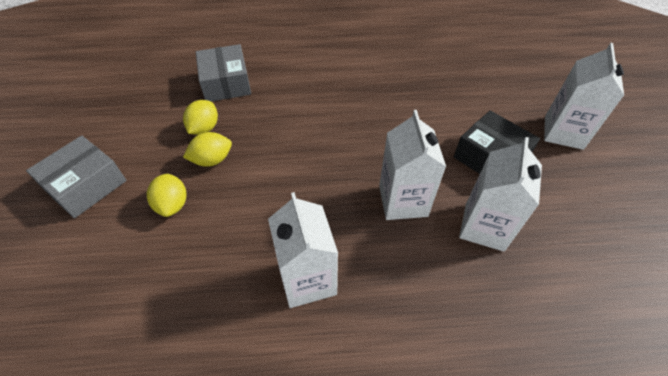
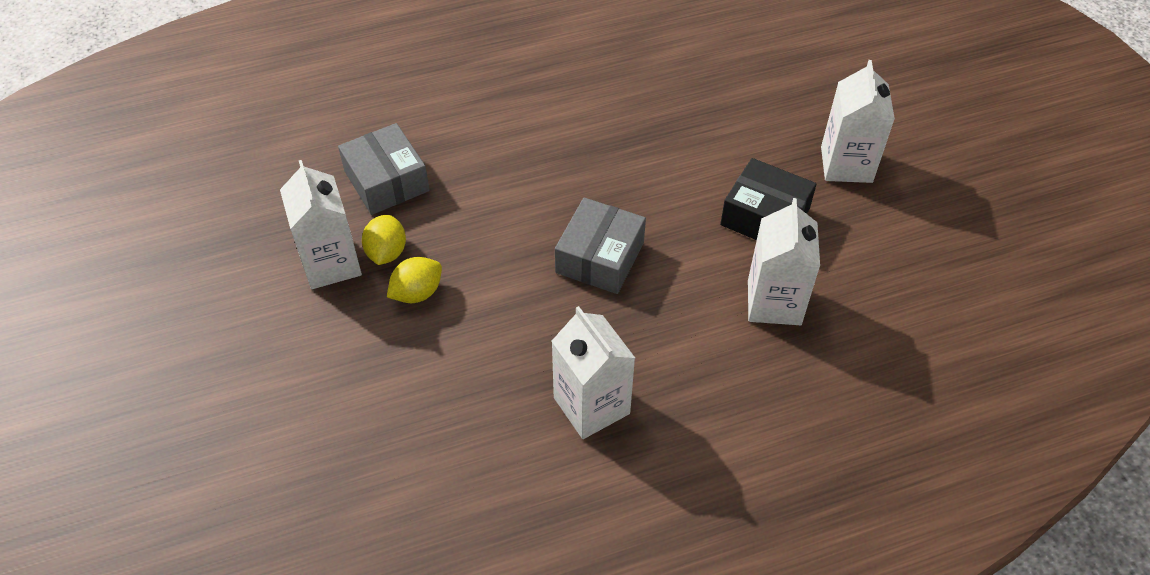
camera: 15 degrees left, 0 degrees up
grey box [26,136,126,218] -> grey box moved to [555,198,646,294]
yellow lemon [147,174,186,217] -> none
white carton [379,110,446,220] -> white carton moved to [280,160,362,289]

